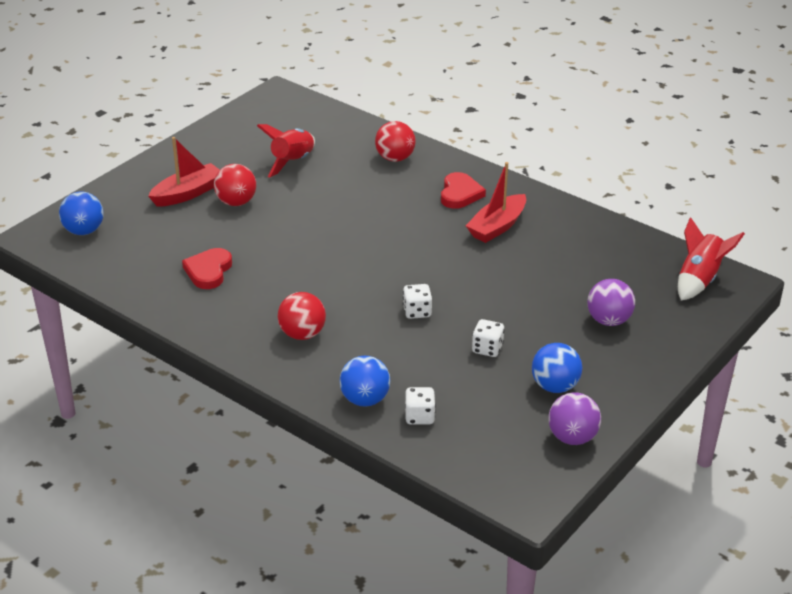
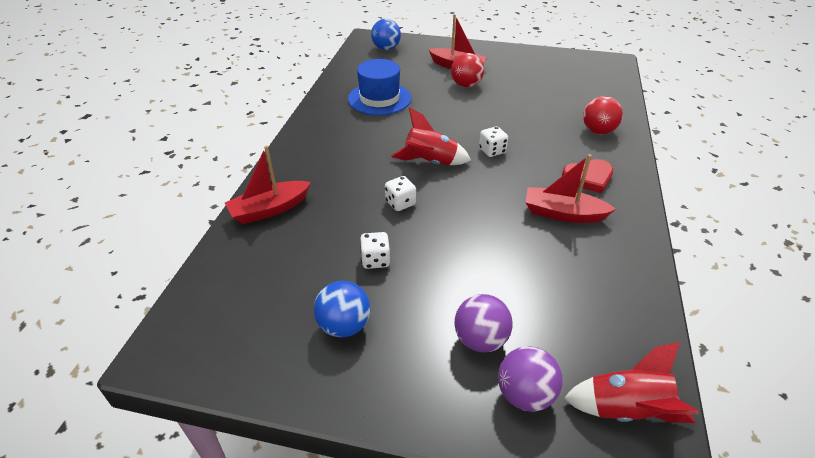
camera: 65 degrees right, 5 degrees up
red heart [182,248,232,289] -> blue hat [348,59,411,115]
red rocket [257,124,315,178] -> red rocket moved to [391,108,471,165]
red ball [278,292,326,340] -> none
blue ball [339,356,390,407] -> red boat [225,146,311,224]
white dice [405,387,436,425] -> white dice moved to [479,126,508,157]
purple ball [549,392,601,445] -> purple ball moved to [498,346,563,411]

